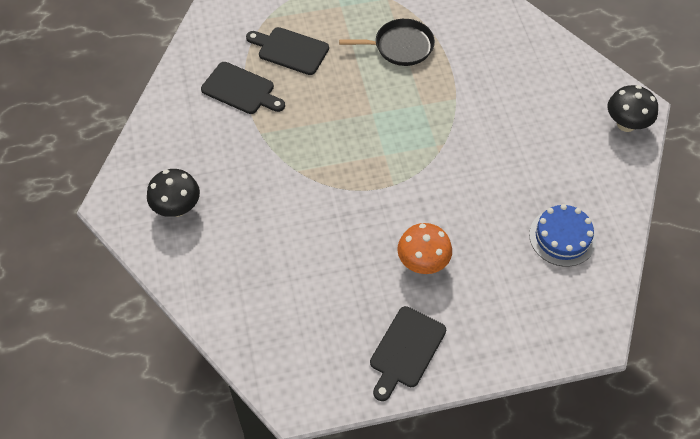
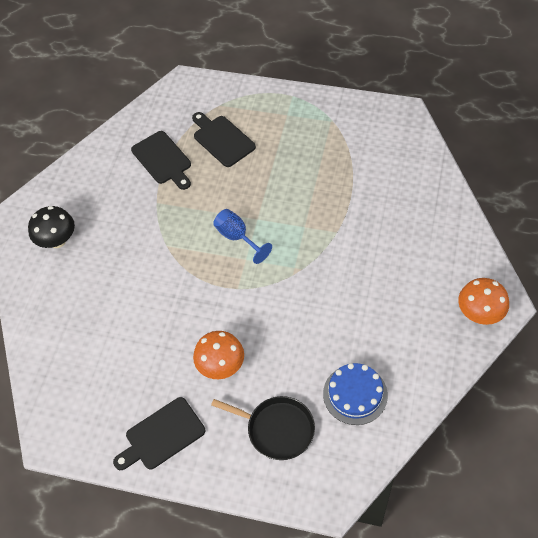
camera: 30 degrees right, 0 degrees up
black pan [339,19,435,66] -> black pan moved to [211,396,315,460]
black mushroom [608,85,658,132] -> orange mushroom [458,278,509,325]
none -> blue goblet [213,209,272,264]

